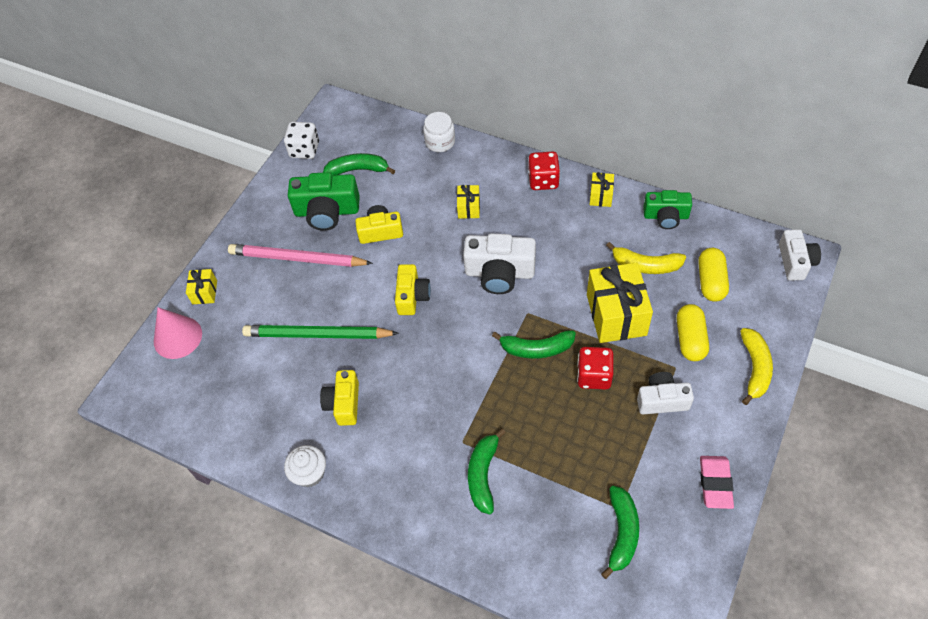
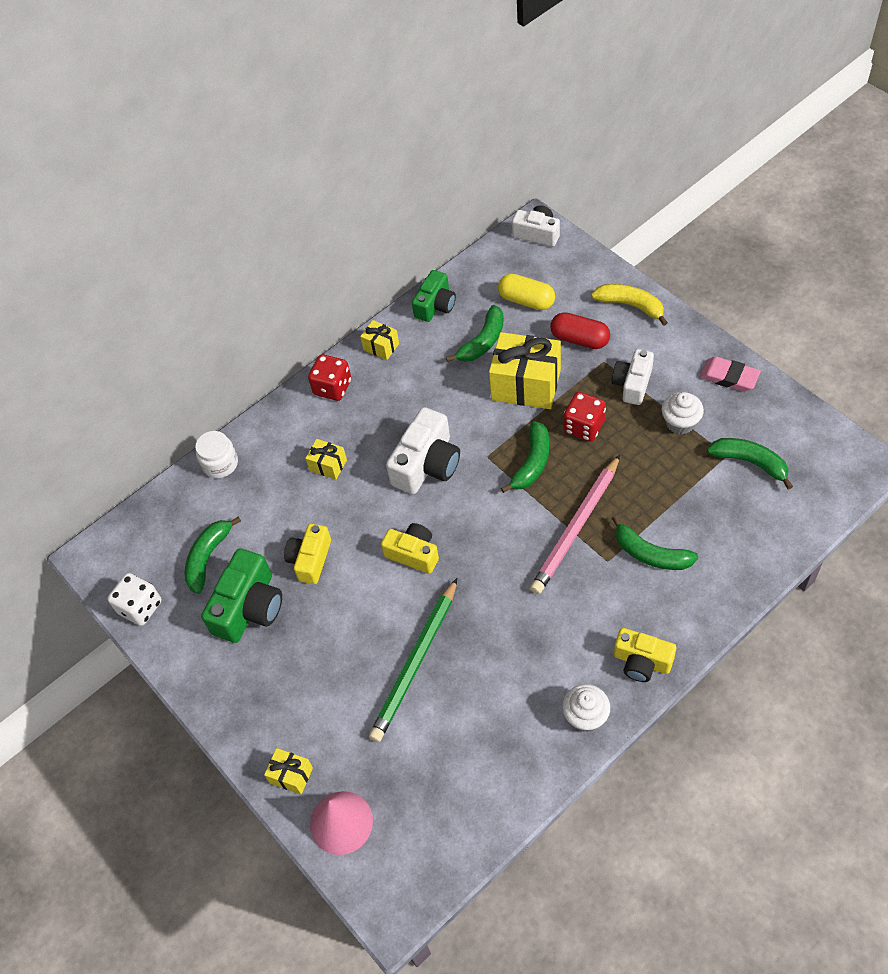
camera: 65 degrees left, 0 degrees up
pink pencil [228,244,373,267] -> pink pencil moved to [530,455,620,594]
yellow camera [320,370,359,426] -> yellow camera moved to [614,628,676,682]
yellow banana [606,242,686,274] -> green banana [446,305,504,362]
yellow capsule [677,304,709,361] -> red capsule [550,312,610,349]
none -> white cupcake [662,392,704,435]

